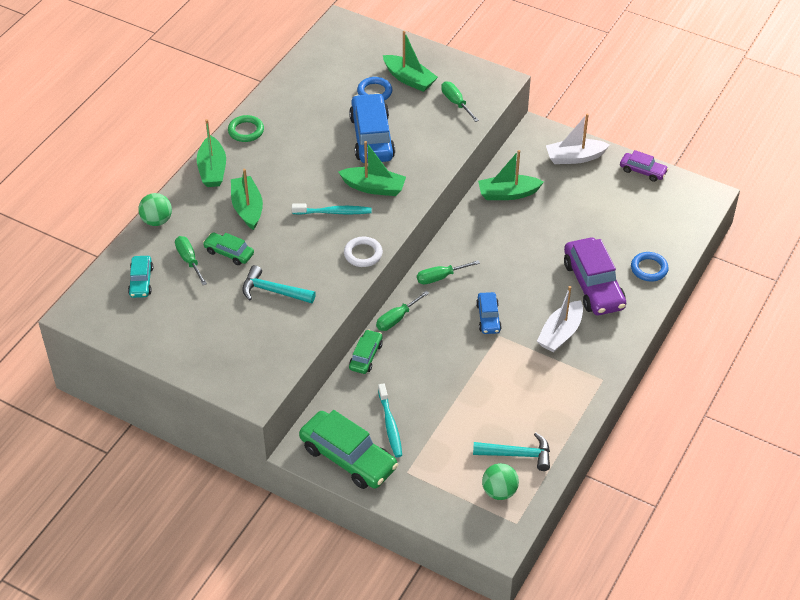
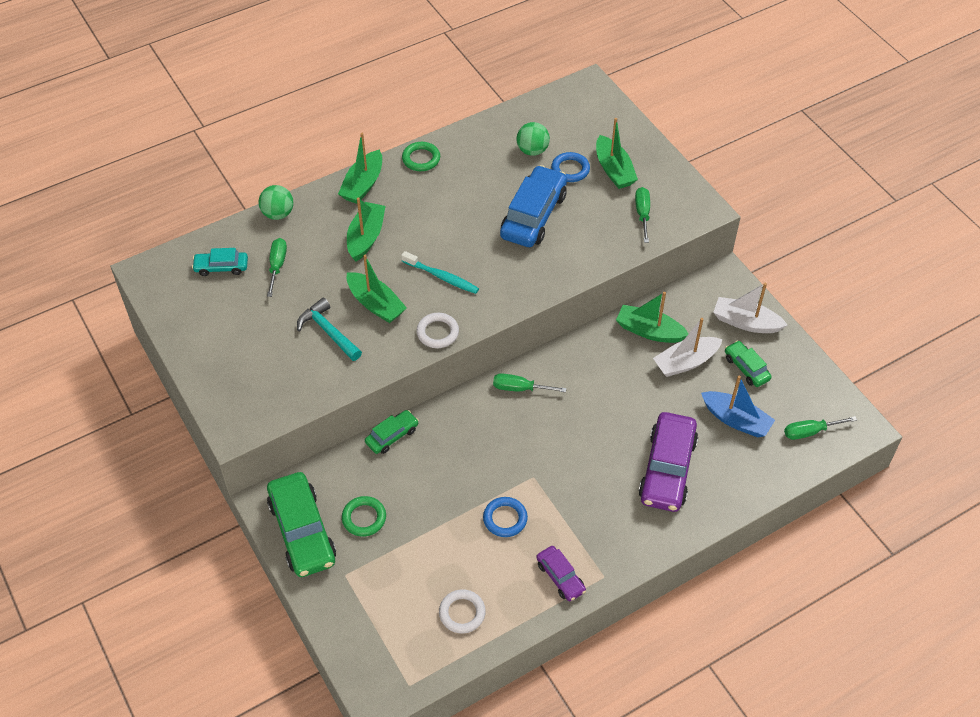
camera: 30 degrees right, 5 degrees up
turquoise car [128,256,153,298] -> turquoise car turned 60 degrees clockwise [192,248,248,276]
green car [203,233,254,265] -> green car moved to [725,341,772,387]
green boat [338,141,406,196] -> green boat moved to [347,254,407,323]
green screwdriver [376,291,429,331] -> green screwdriver moved to [784,416,857,440]
turquoise toothbrush [378,383,402,457] -> green ring [342,496,386,537]
turquoise hammer [473,433,550,471] -> white ring [439,589,486,633]
blue car [476,292,502,334] -> none
green ball [482,463,519,500] -> green ball moved to [516,122,550,156]
white boat [537,286,583,353] -> white boat moved to [653,318,723,377]
purple car [620,150,668,182] -> purple car moved to [536,546,586,601]
blue ring [631,252,669,282] -> blue ring moved to [483,497,528,537]
none -> blue boat [701,376,775,438]

